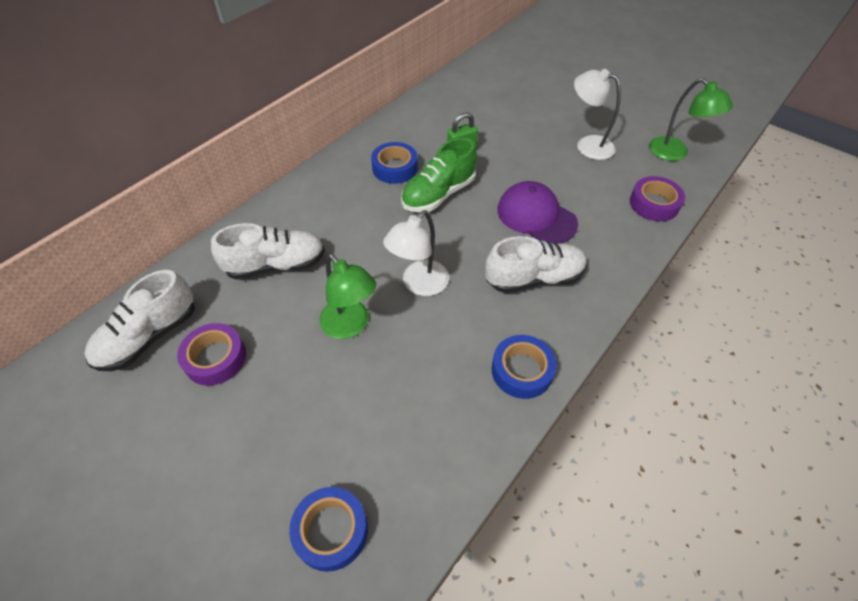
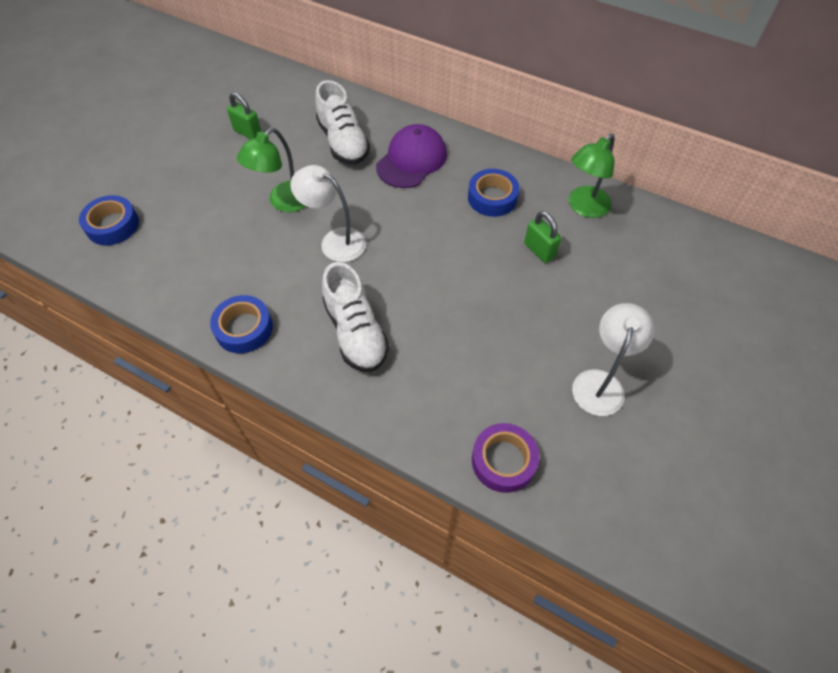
camera: 80 degrees right, 5 degrees up
white shoe [84,270,195,371] -> none
purple tape [177,323,246,386] -> green padlock [227,92,262,139]
green shoe [401,138,477,212] -> none
purple cap [497,181,578,244] -> purple cap moved to [376,124,447,188]
green lamp [649,78,733,161] -> green lamp moved to [569,133,615,218]

